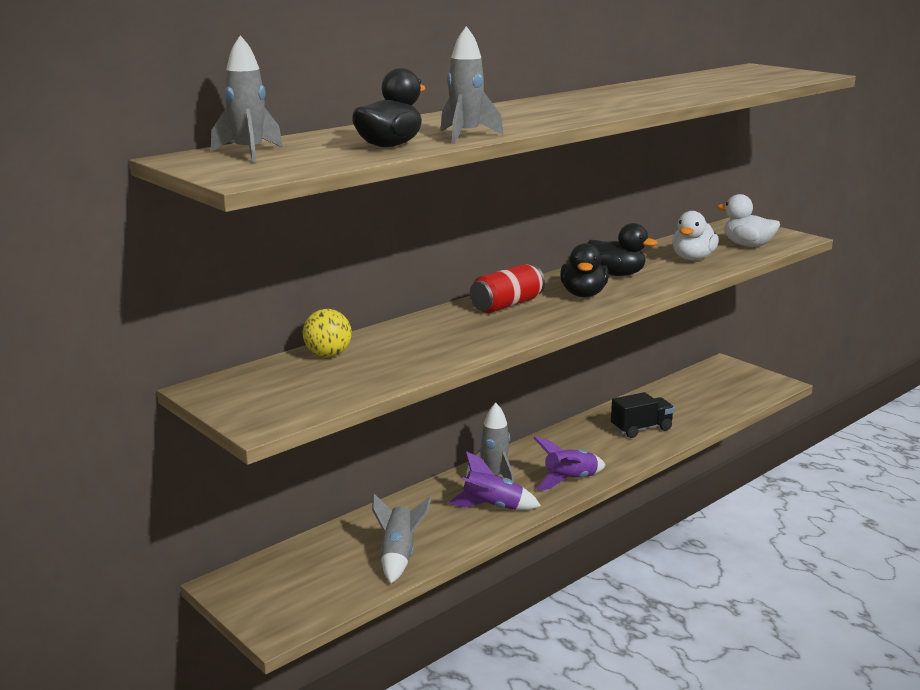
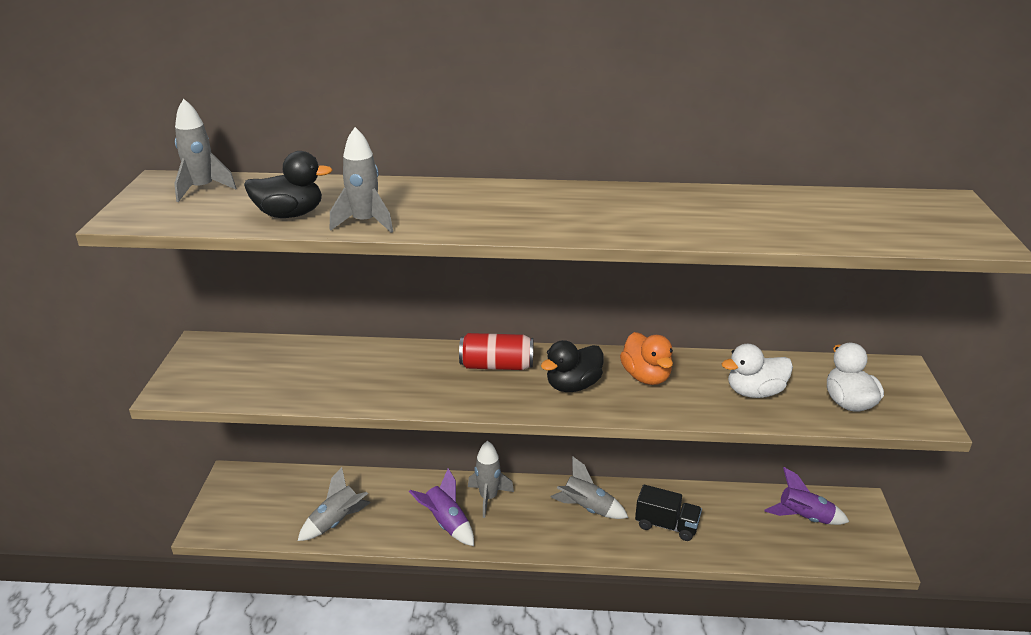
camera: 45 degrees right, 10 degrees up
yellow ball [303,309,352,357] -> none
purple rocket [534,437,605,490] -> purple rocket moved to [764,467,849,525]
black duck [588,223,658,276] -> orange duck [620,332,673,385]
none -> grey rocket [551,456,628,519]

